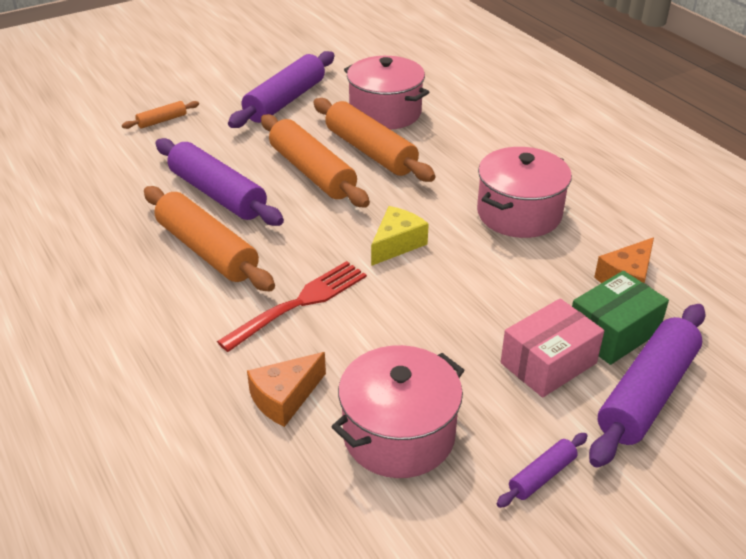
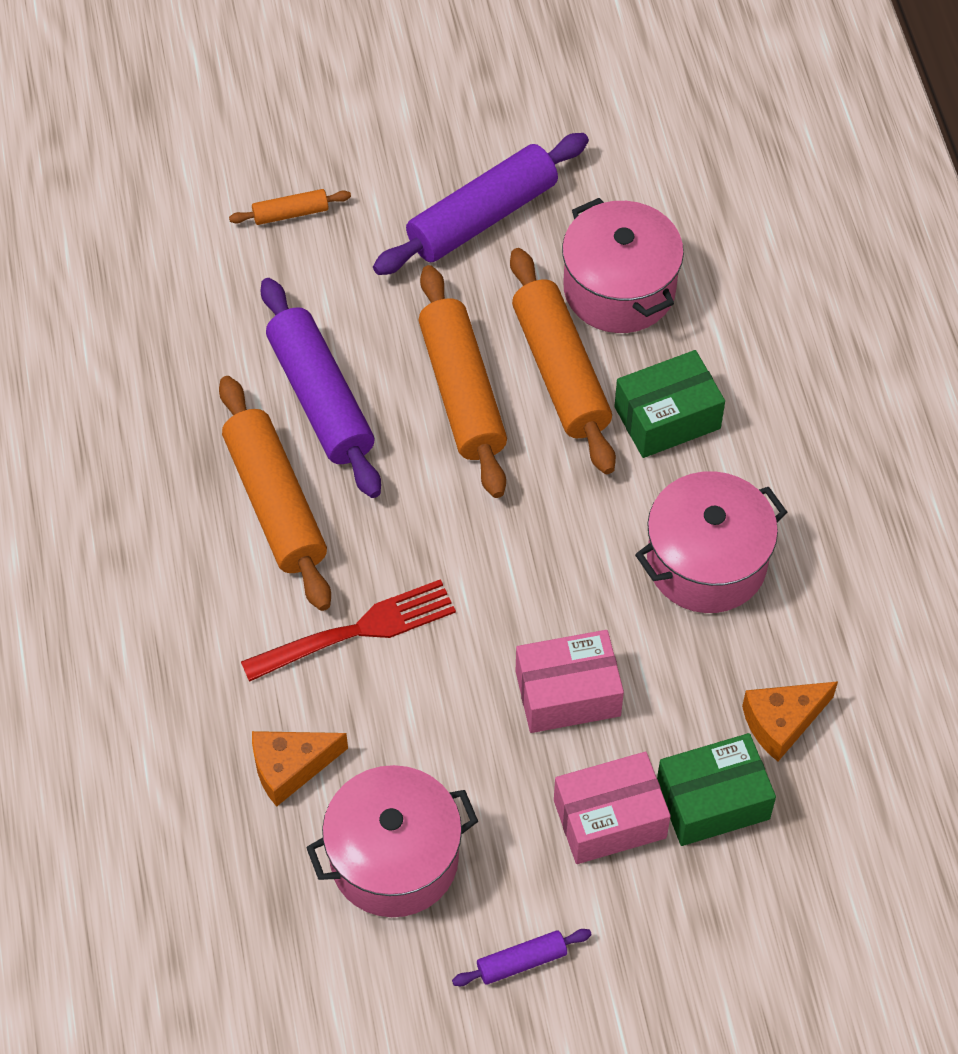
camera: 20 degrees right, 20 degrees up
yellow cheese [371,206,429,266] -> none
purple rolling pin [589,304,706,467] -> none
none -> pink box [516,630,624,733]
none -> green box [614,350,725,458]

